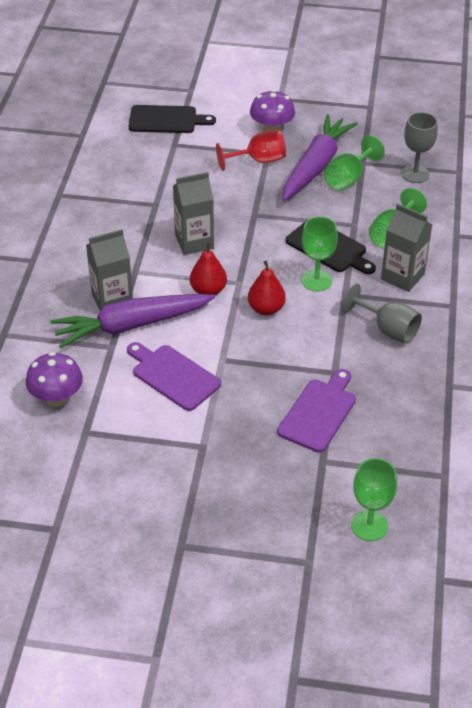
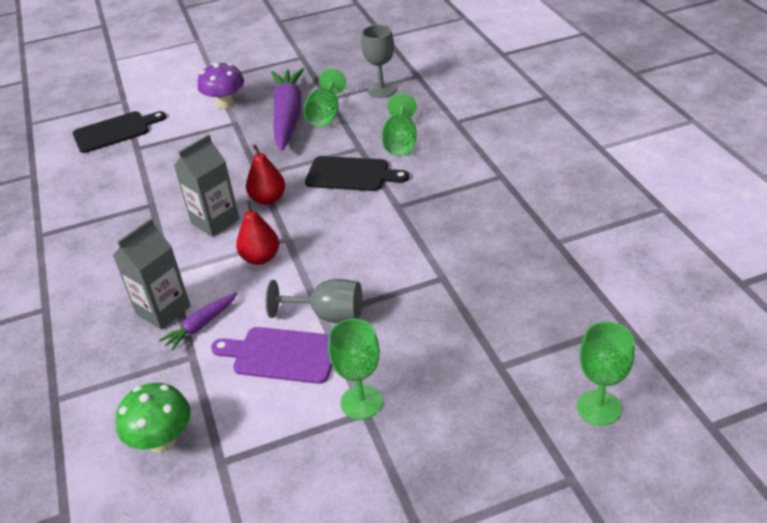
camera: 25 degrees left, 5 degrees down
purple mushroom [26,352,83,407] -> green mushroom [115,383,191,452]
purple carrot [50,294,215,348] -> purple carrot [159,292,237,351], size x0.47
red goblet [216,130,286,171] -> none
red pear [248,261,286,315] -> red pear moved to [246,145,285,205]
purple cutting board [277,369,356,453] -> none
green goblet [302,216,338,291] -> green goblet moved to [328,319,383,420]
grey goblet [342,284,422,343] -> grey goblet moved to [265,279,362,323]
grey carton [381,203,432,292] -> none

